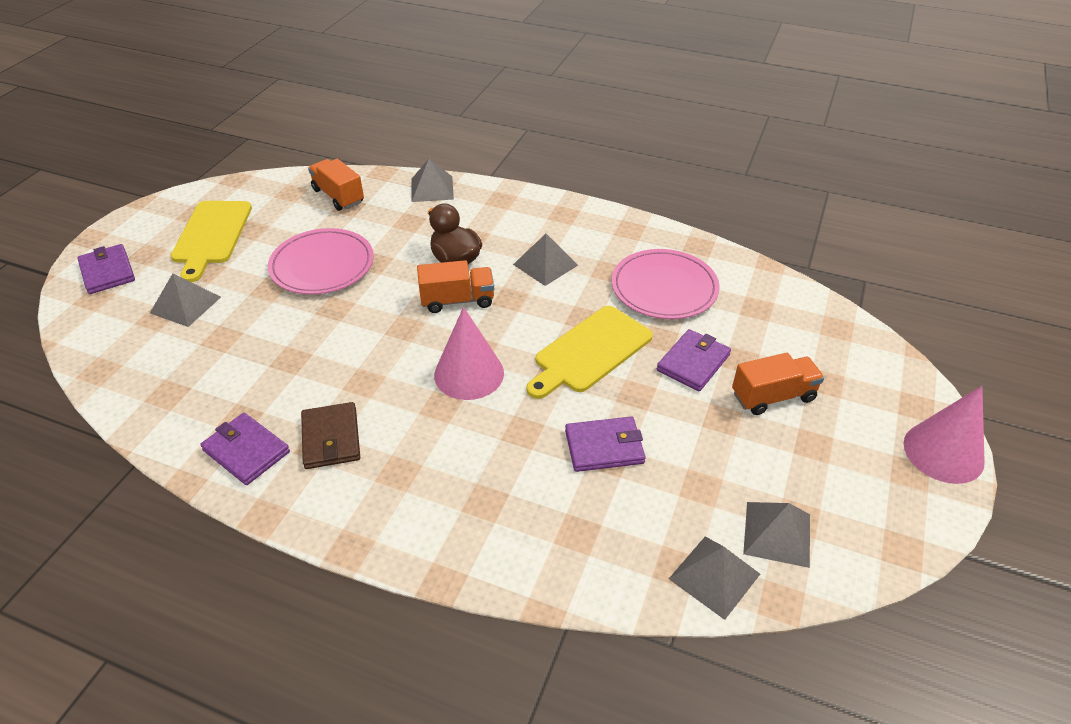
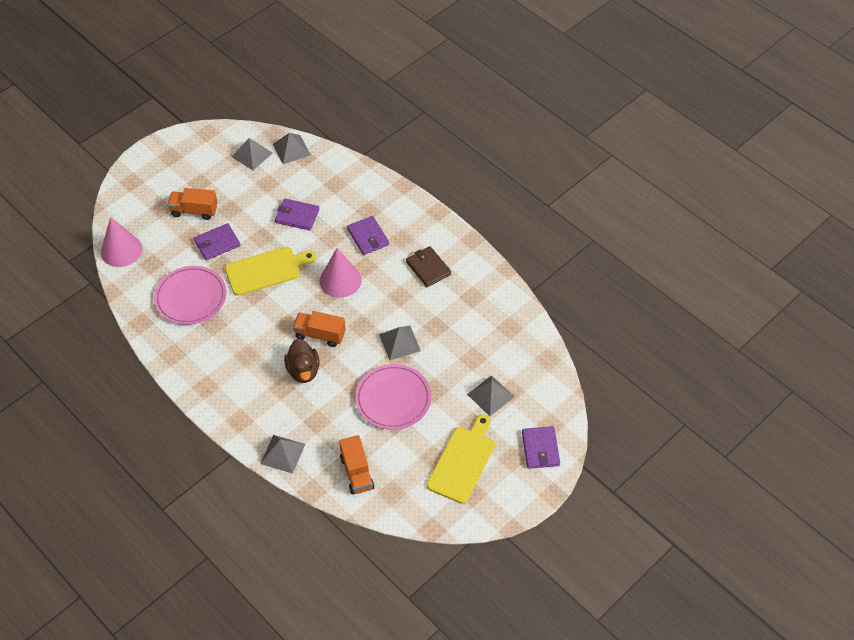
camera: 155 degrees left, 10 degrees up
purple wallet [200,413,290,485] -> purple wallet moved to [347,216,389,255]
brown wallet [301,402,360,469] -> brown wallet turned 45 degrees counterclockwise [406,246,451,287]
grey pyramid [513,234,578,286] -> grey pyramid moved to [379,325,421,360]
pink cone [904,386,985,484] -> pink cone moved to [101,217,142,267]

